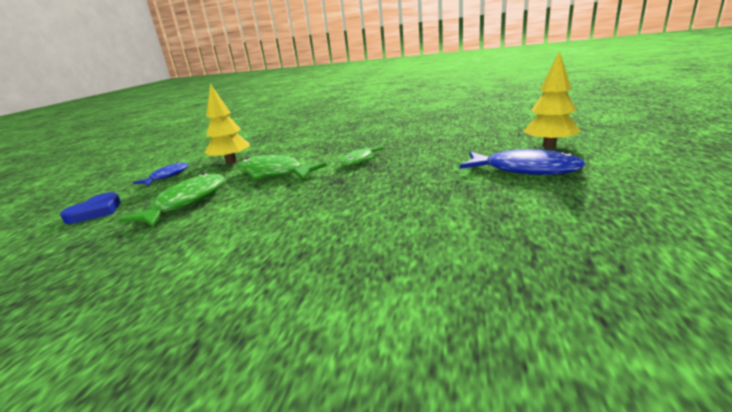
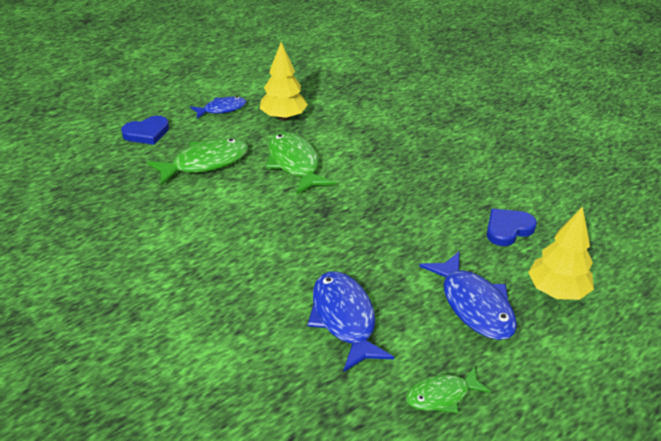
camera: 35 degrees right, 15 degrees up
green fish [340,146,383,166] -> green fish moved to [406,366,491,413]
none -> blue fish [308,271,395,372]
none -> blue heart [487,209,537,246]

